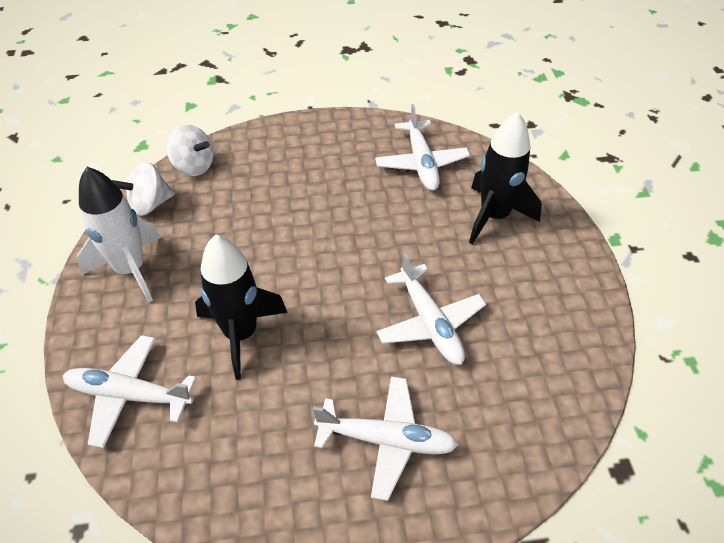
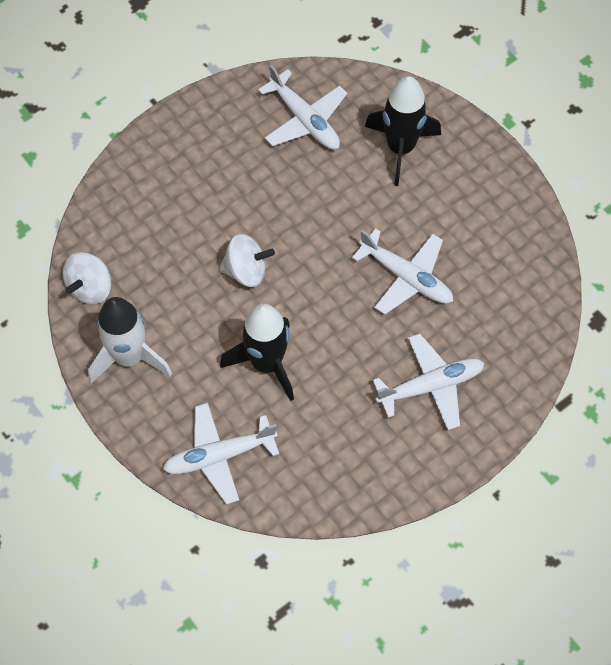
camera: 30 degrees left, 15 degrees up
white spinning top [166,124,214,176] -> white spinning top moved to [219,234,275,287]

